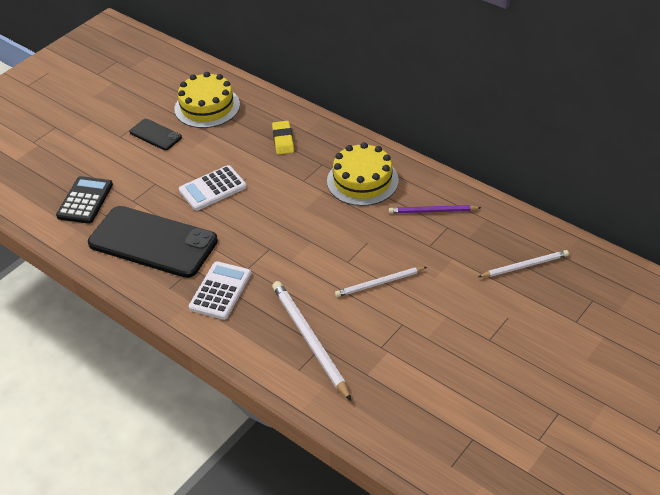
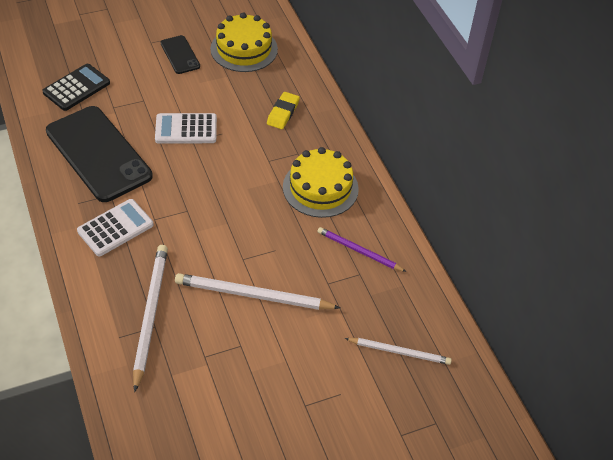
camera: 25 degrees right, 5 degrees up
white pencil [335,267,427,297] -> white pencil [175,273,340,310], size x1.62

